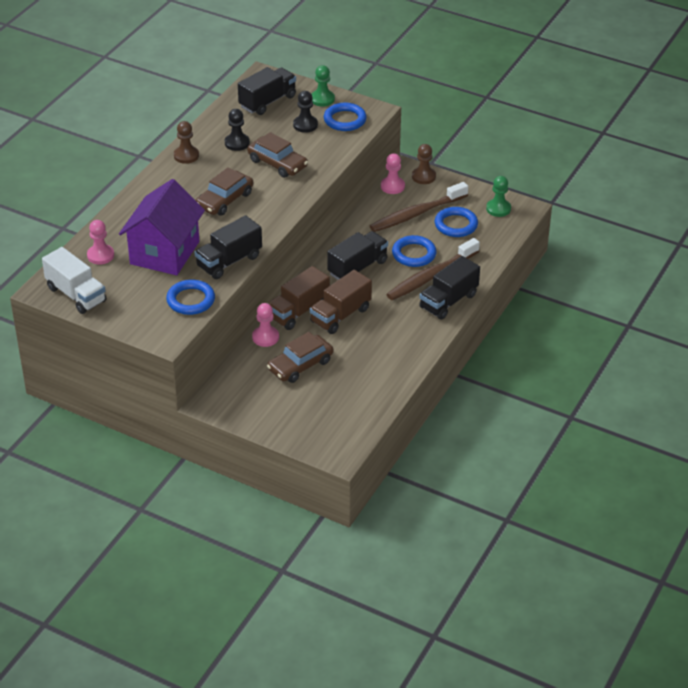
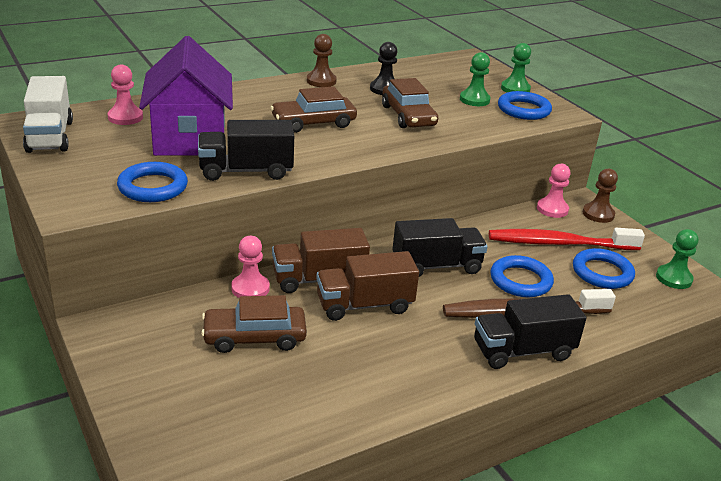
camera: 30 degrees right, 10 degrees down
purple house [119,179,205,275] -> purple house turned 60 degrees counterclockwise [139,36,233,156]
black truck [238,67,296,115] -> none
black pawn [293,91,318,133] -> green pawn [460,52,491,106]
brown toothbrush [370,182,468,232] -> red toothbrush [489,228,645,250]

